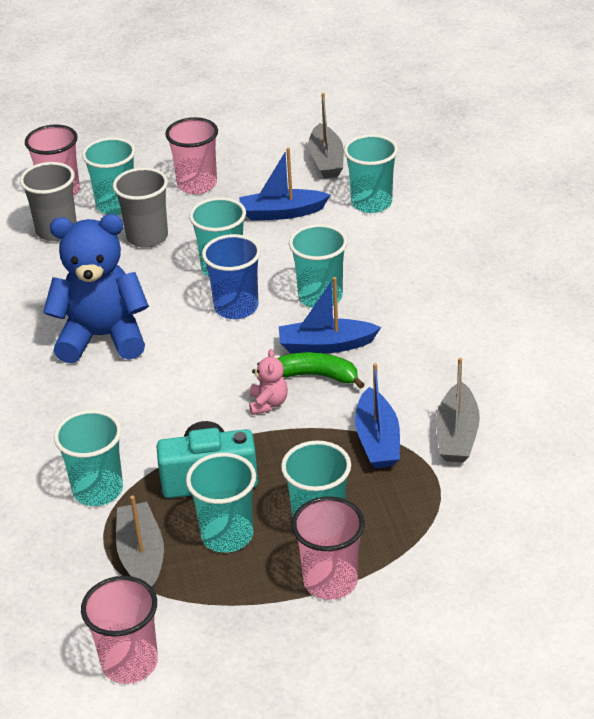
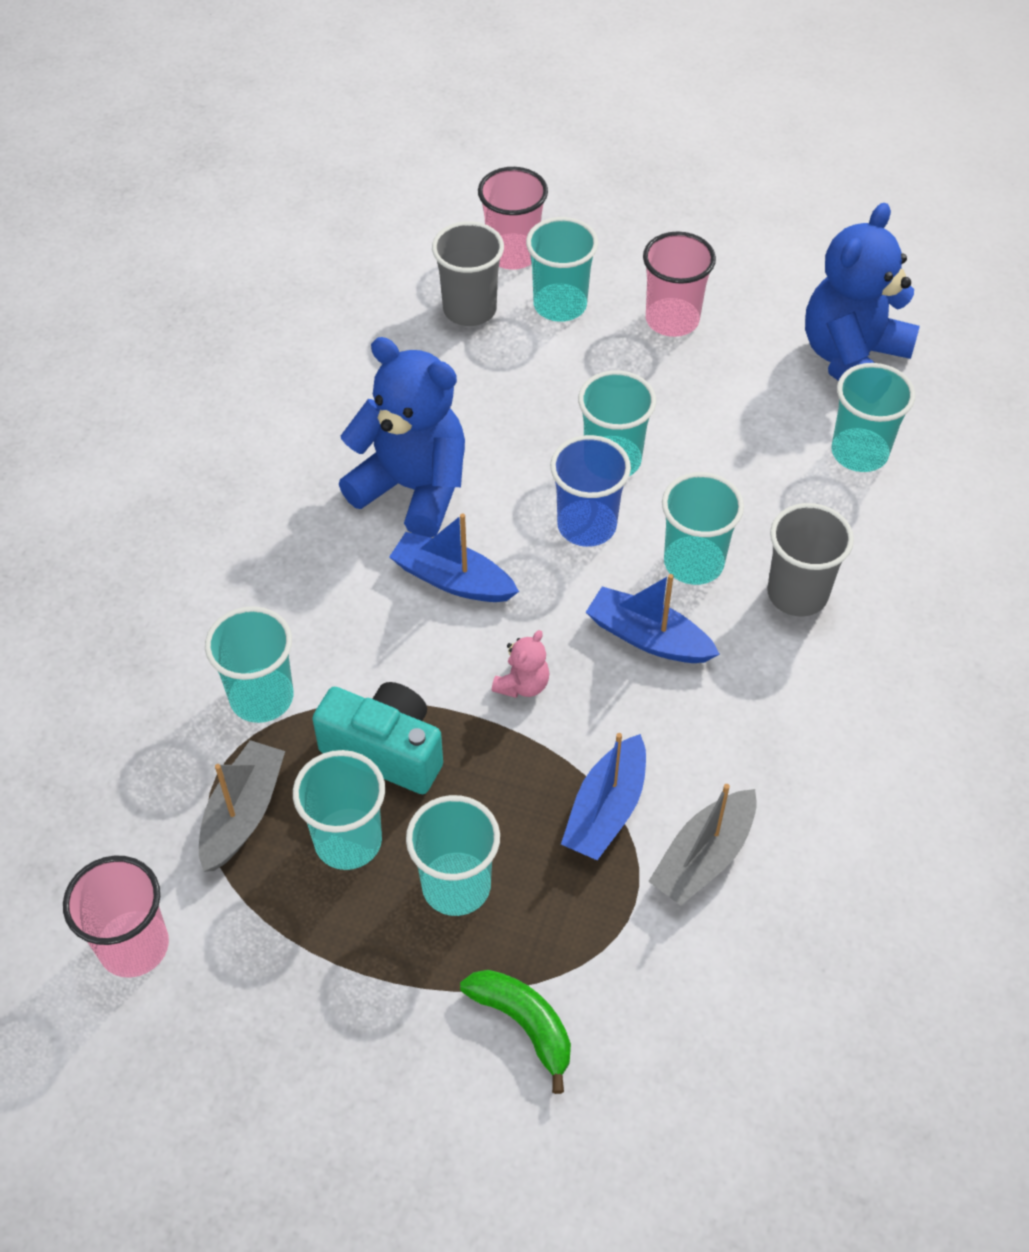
camera: 30 degrees right, 15 degrees up
grey cup [113,167,168,248] -> grey cup moved to [767,503,854,616]
blue boat [239,148,330,221] -> blue boat moved to [389,513,519,602]
green banana [277,352,365,389] -> green banana moved to [460,970,571,1094]
pink cup [292,496,365,600] -> none
grey boat [308,93,344,178] -> blue teddy bear [805,203,920,381]

